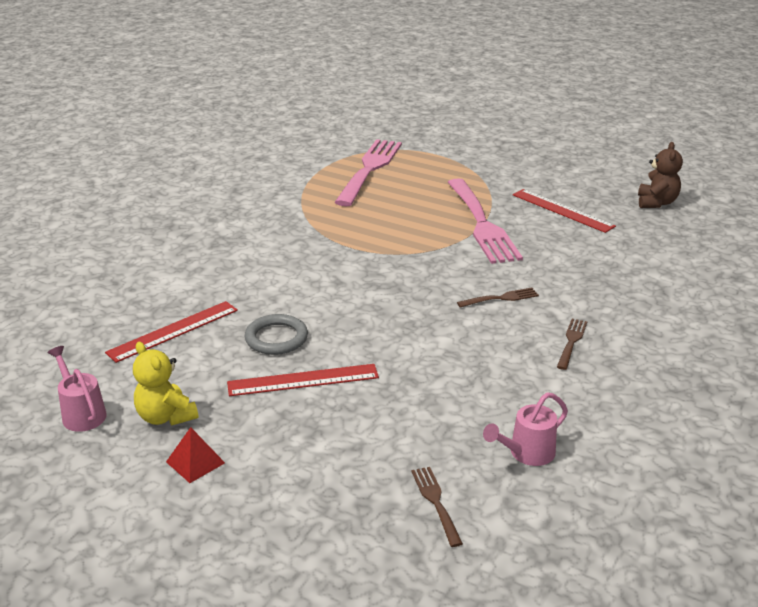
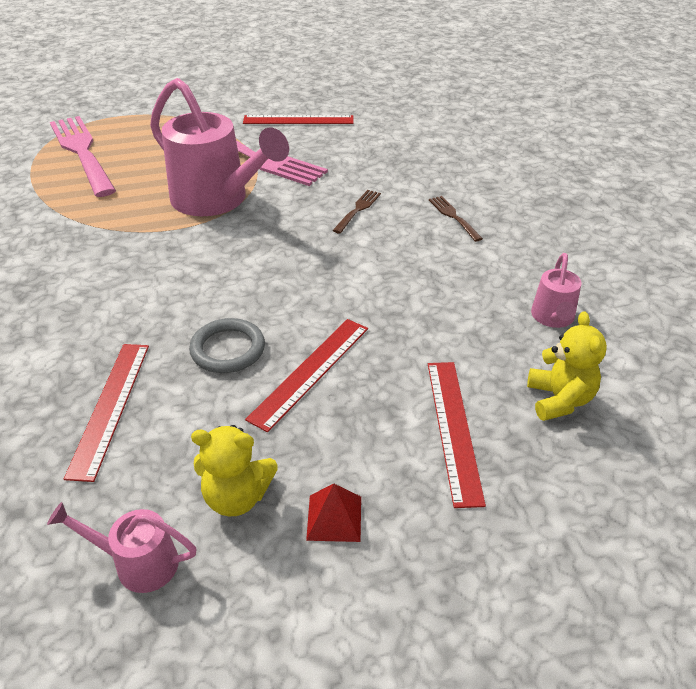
camera: 45 degrees left, 10 degrees up
brown fork [411,467,463,547] -> yellow teddy bear [527,311,607,421]
brown teddy bear [638,142,683,208] -> none
none -> pink watering can [150,78,289,216]
none -> red ruler [428,362,486,508]

